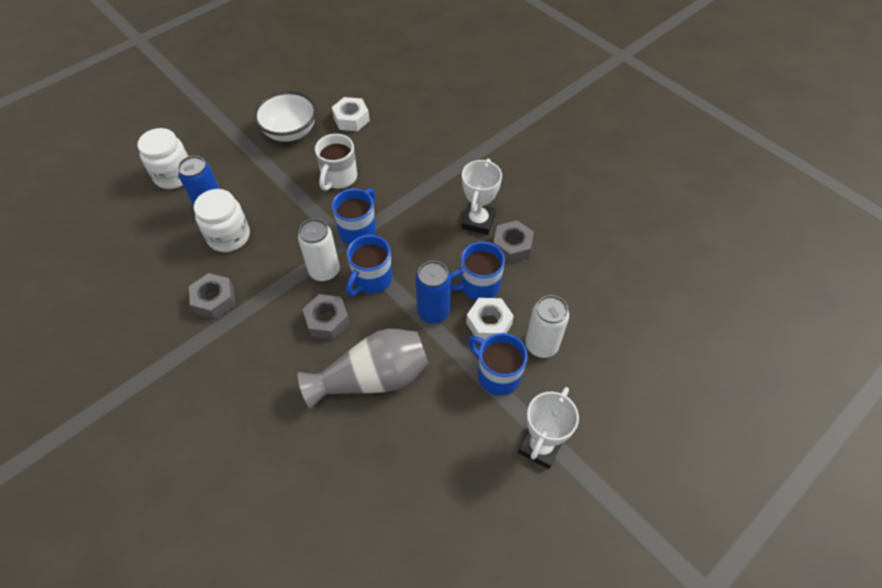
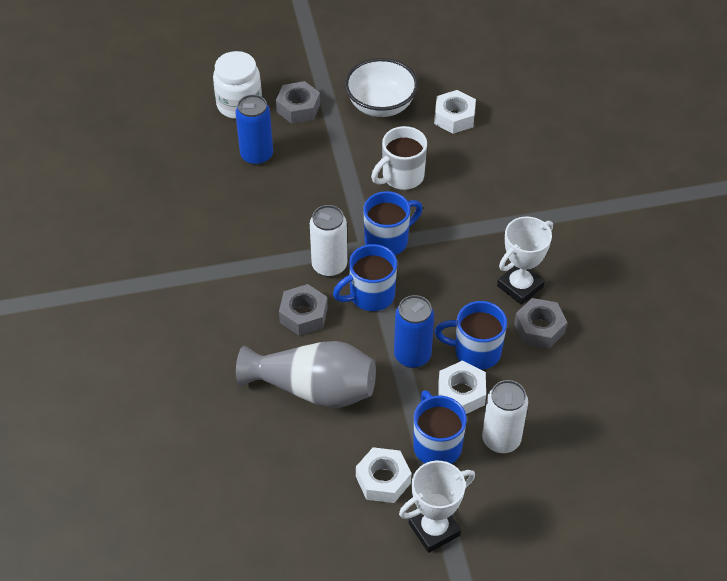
camera: 30 degrees right, 5 degrees down
grey nut [189,273,235,319] -> grey nut moved to [276,81,320,124]
white jar [194,189,250,252] -> none
none -> white nut [356,447,412,503]

